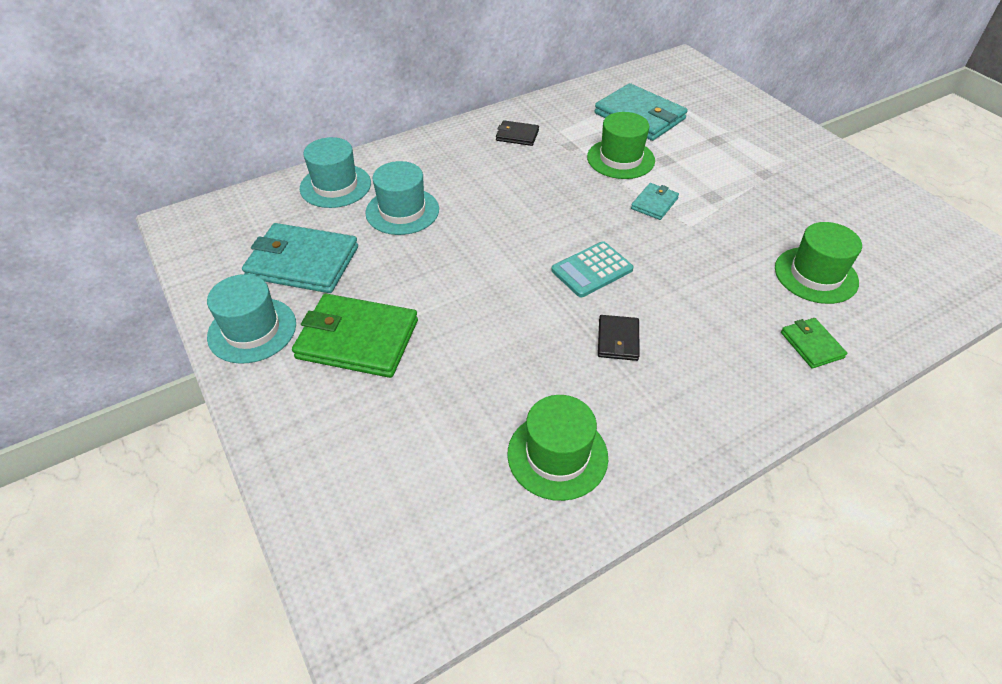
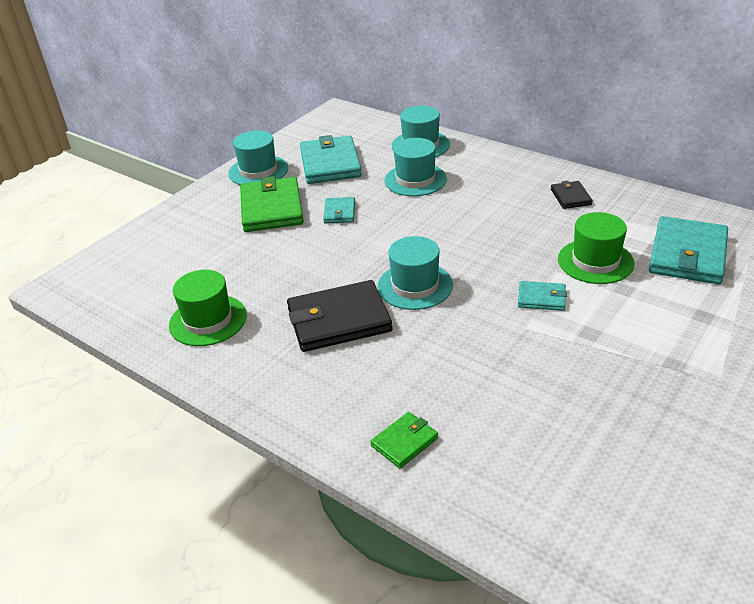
camera: 70 degrees right, 10 degrees down
turquoise calculator [551,241,633,297] -> turquoise hat [378,236,453,310]
black wallet [598,315,640,361] -> black wallet [287,280,393,352], size x1.99
green hat [775,222,862,304] -> none
none -> turquoise wallet [323,197,355,223]

